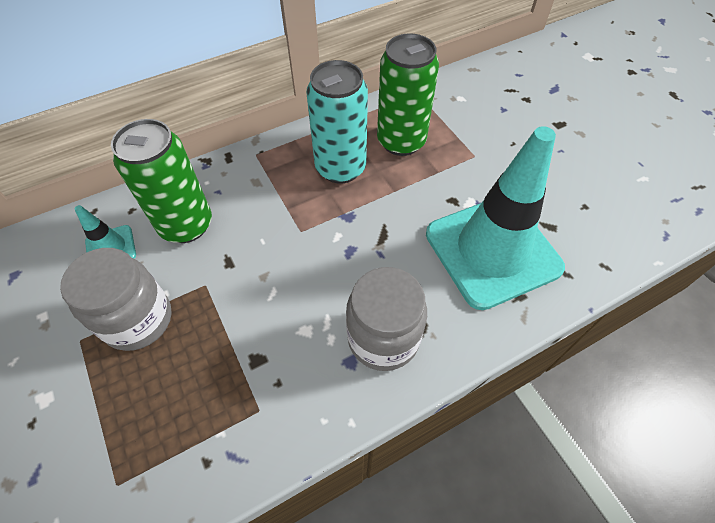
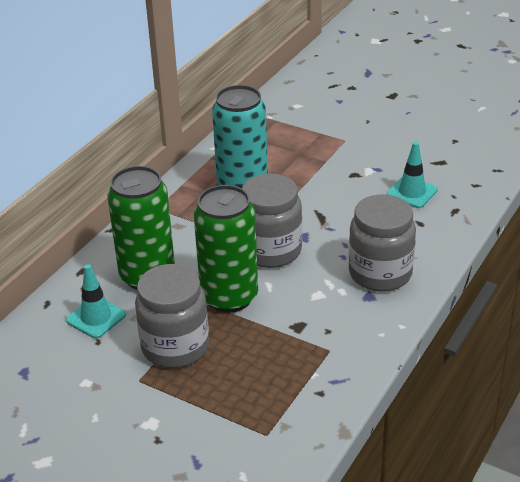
camera: 30 degrees left, 20 degrees down
green can [377,33,439,156] -> green can moved to [194,185,258,313]
turquoise traffic cone [426,126,565,310] -> turquoise traffic cone [387,142,438,208], size x0.42
none -> grey jar [242,174,302,268]

